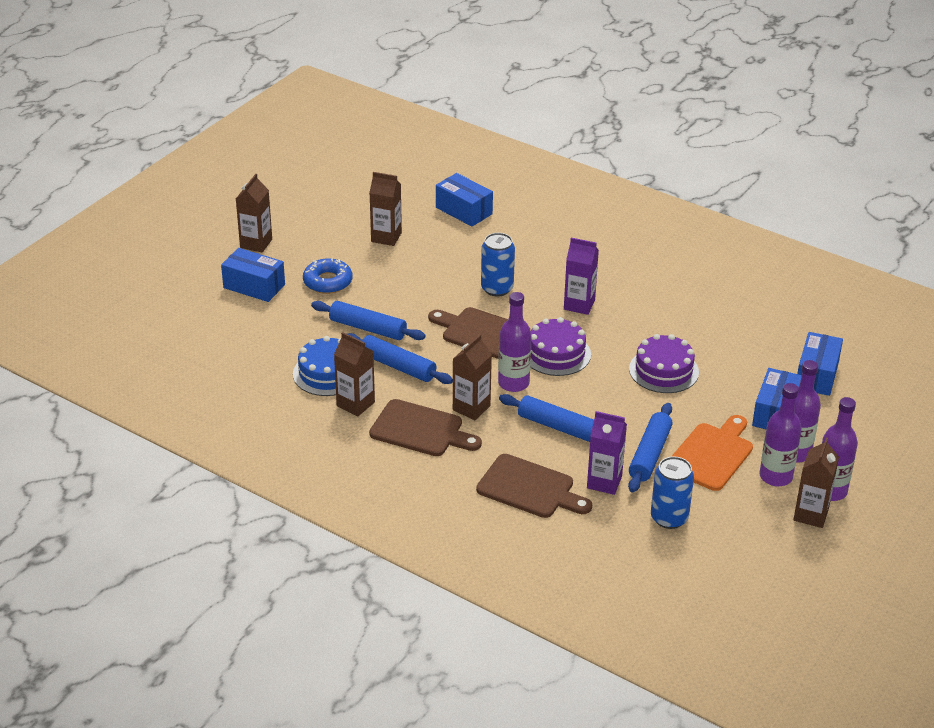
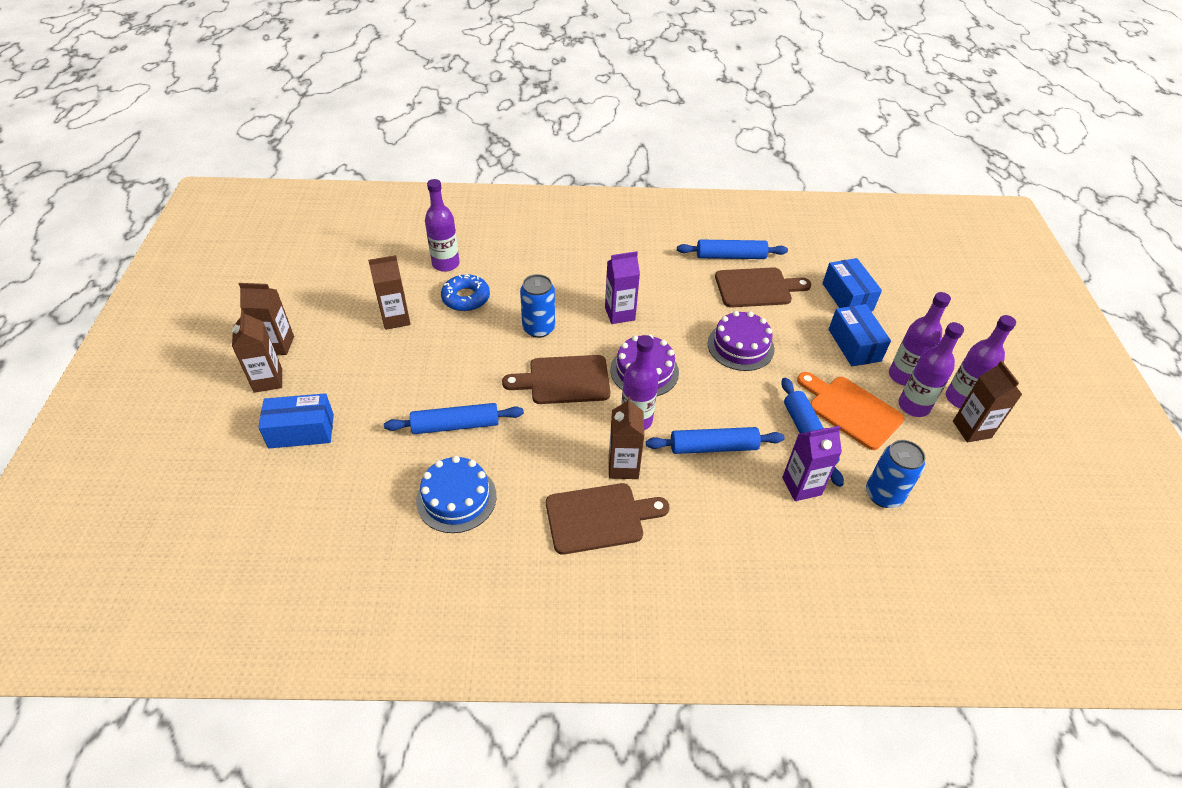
camera: 35 degrees left, 10 degrees up
blue donut [303,258,353,294] -> blue donut moved to [441,273,490,311]
brown carton [334,332,375,416] -> brown carton moved to [239,283,294,355]
blue rolling pin [348,333,453,384] -> blue rolling pin moved to [677,239,788,259]
blue box [436,173,493,227] -> purple bottle [425,179,459,272]
brown cutting board [476,454,592,518] -> brown cutting board moved to [715,267,811,308]
orange cutting board [671,415,753,491] -> orange cutting board turned 45 degrees counterclockwise [797,372,904,450]

